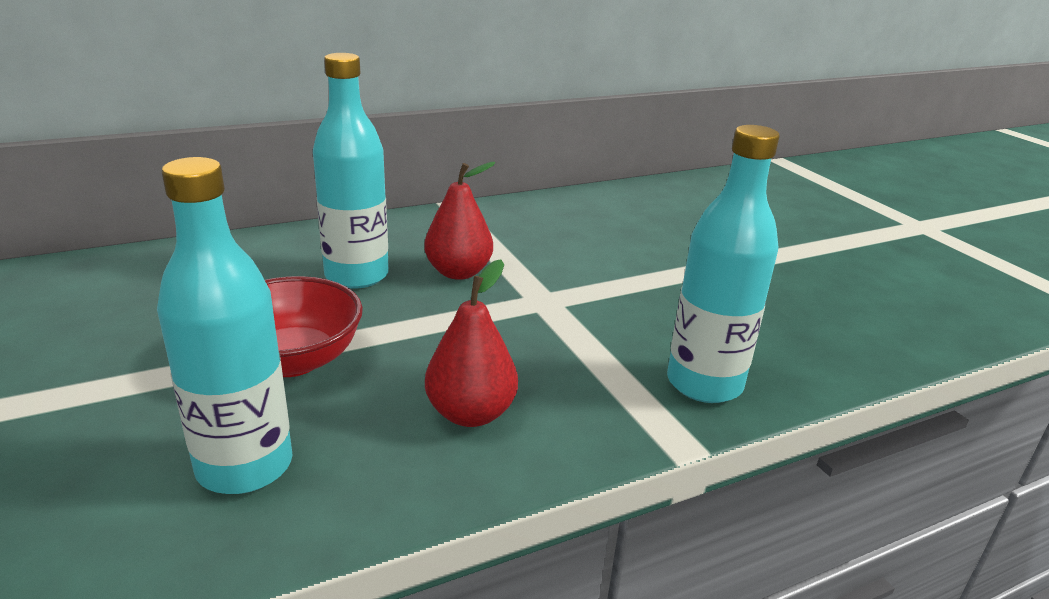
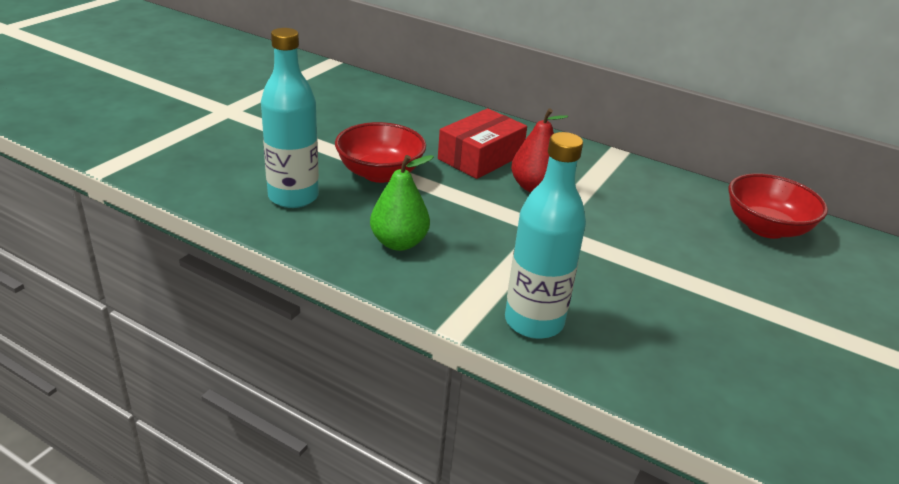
camera: 55 degrees right, 5 degrees up
turquoise bottle [313,53,389,289] -> red box [438,108,527,179]
red pear [425,260,518,427] -> green pear [370,155,434,251]
none -> red bowl [728,173,828,239]

